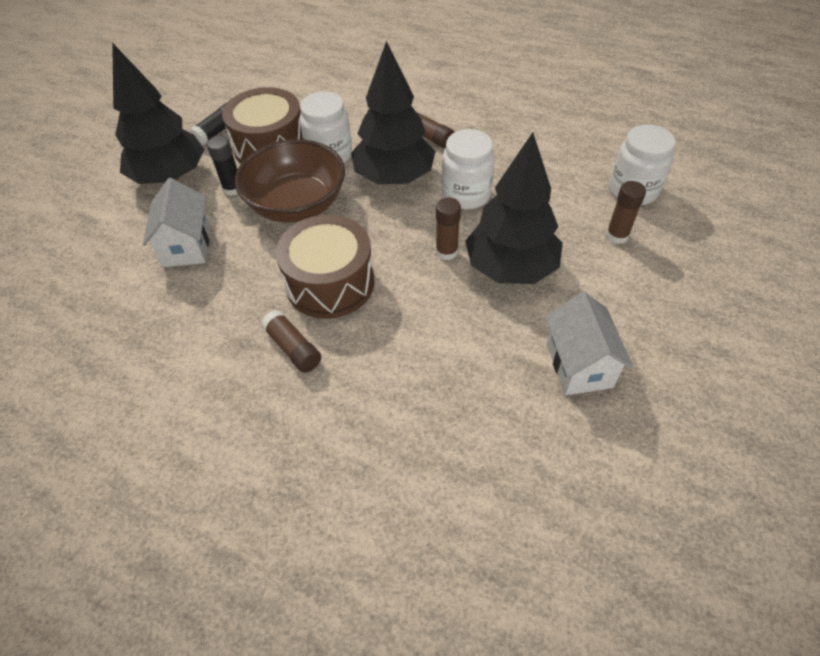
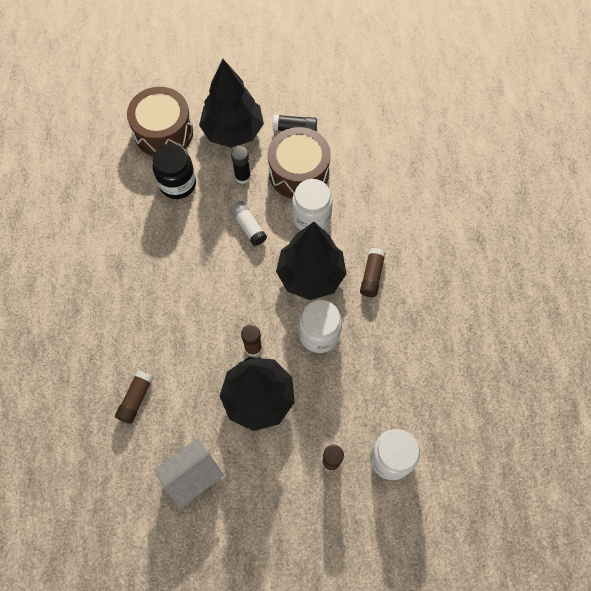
camera: 60 degrees right, 15 degrees up
white house [143,178,210,267] -> black jar [152,144,196,199]
brown bowl [235,139,345,223] -> white glue stick [230,201,267,246]
brown glue stick [261,310,321,373] -> brown glue stick moved to [115,370,153,424]
brown drum [276,215,374,319] -> brown drum moved to [127,87,193,157]

